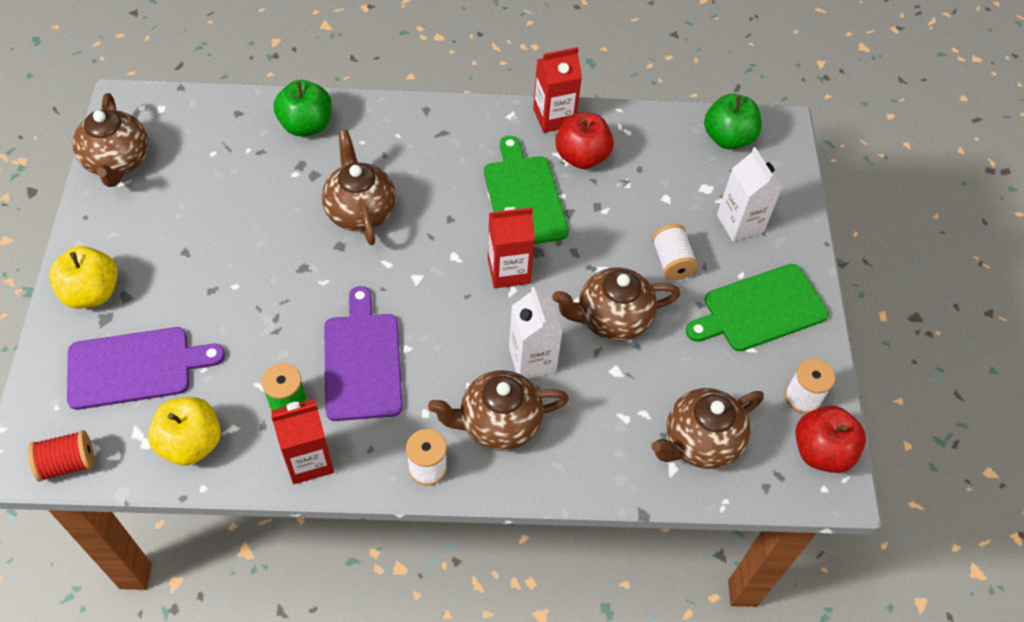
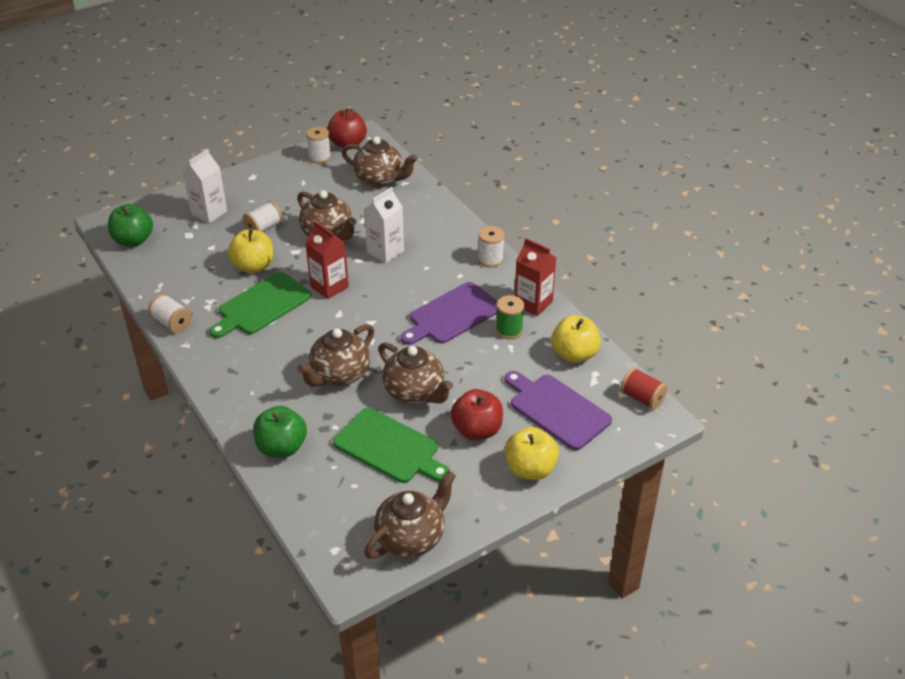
camera: 120 degrees left, 15 degrees down
brown teapot [428,370,569,451] -> brown teapot moved to [378,342,453,404]
red carton [533,47,582,133] -> white spool [148,294,192,333]
red apple [555,112,614,169] -> red apple moved to [451,389,503,440]
green cutting board [686,264,829,351] -> green cutting board moved to [333,408,450,483]
none -> yellow apple [228,229,273,273]

